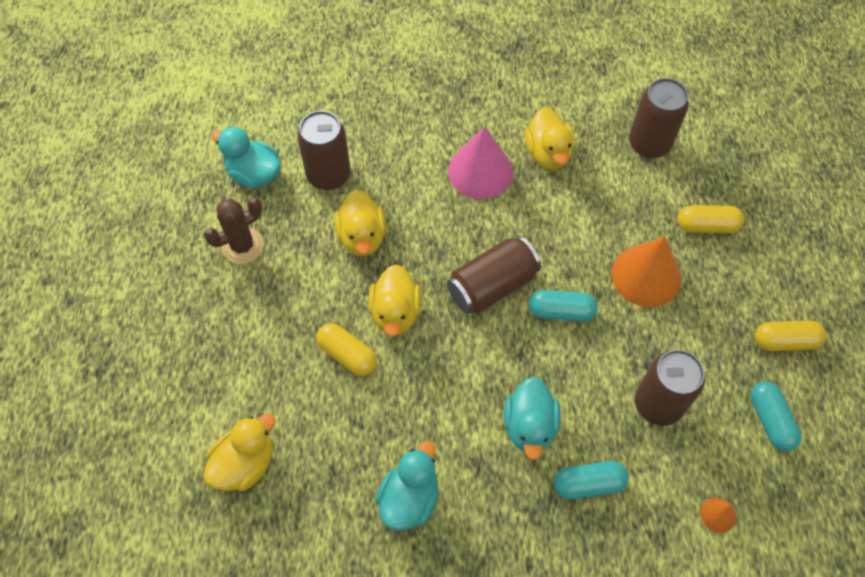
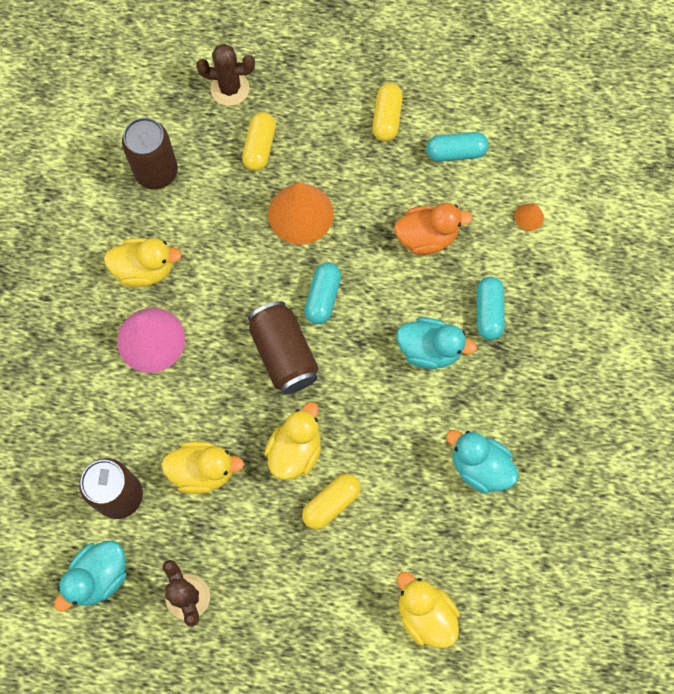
camera: 80 degrees left, 10 degrees up
yellow duck [368,265,422,337] -> yellow duck turned 75 degrees counterclockwise [264,402,321,480]
brown can [635,350,705,426] -> orange duck [394,203,473,255]
none -> brown cactus [196,44,255,106]

